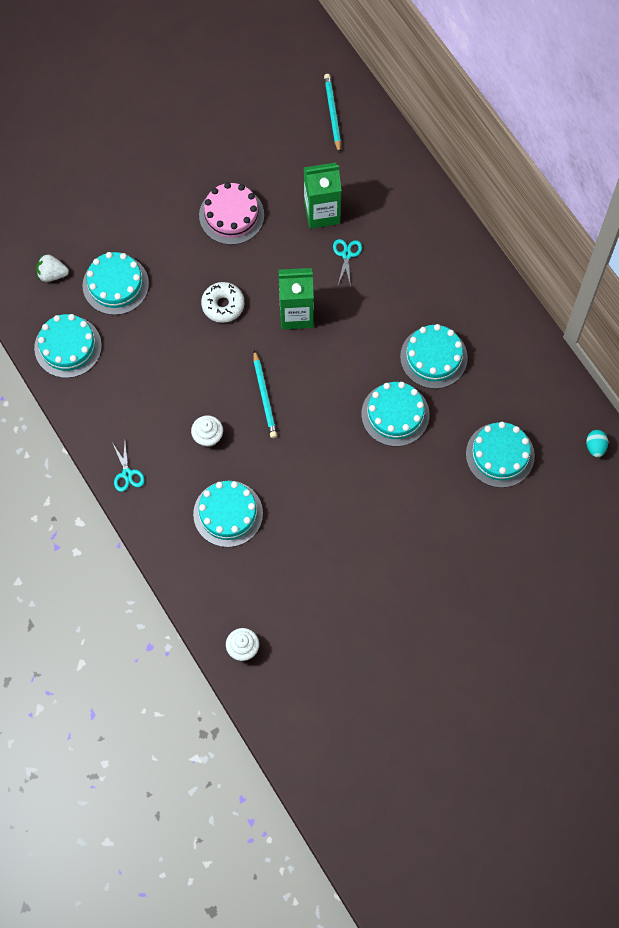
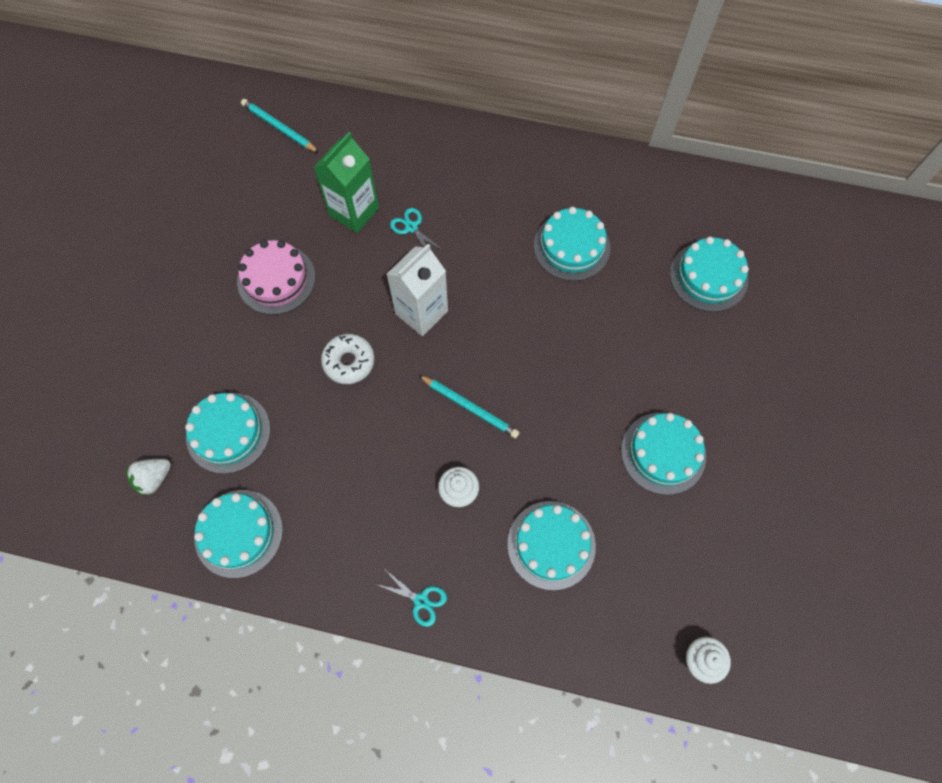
camera: 45 degrees left, 0 degrees up
green carton [279,268,314,329] -> white carton [387,244,448,336]
turquoise cake [361,382,430,447] -> turquoise cake moved to [621,413,706,495]
turquoise egg [586,430,608,457] -> none

